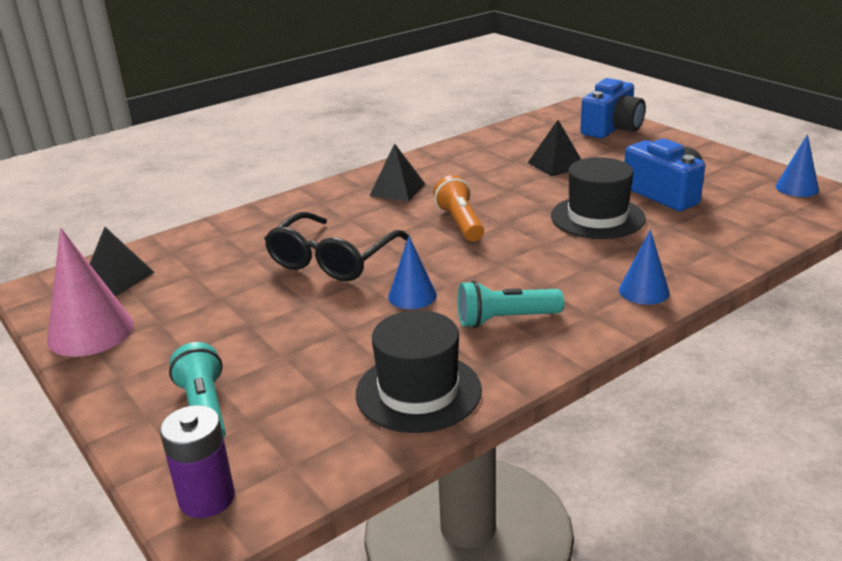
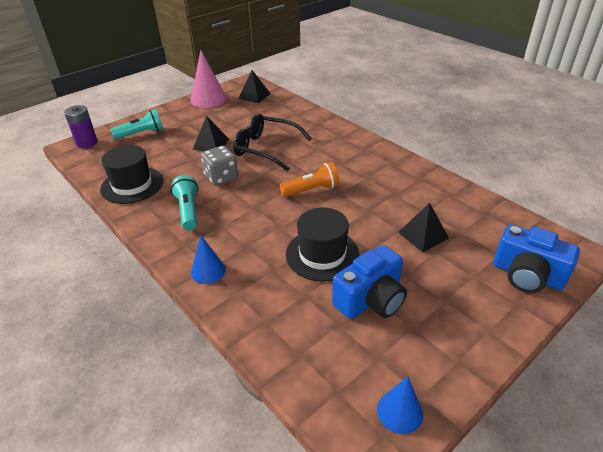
camera: 85 degrees right, 10 degrees up
black pyramid [369,143,425,201] -> black pyramid moved to [193,115,229,151]
blue cone [388,236,437,309] -> grey dice [201,146,238,186]

